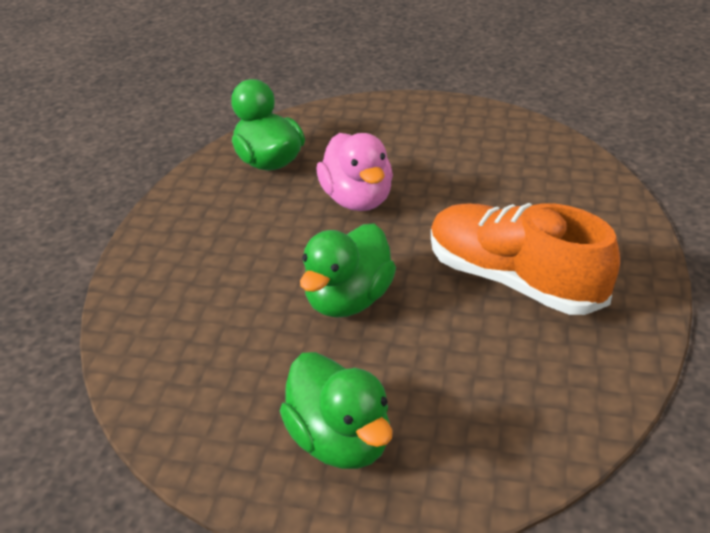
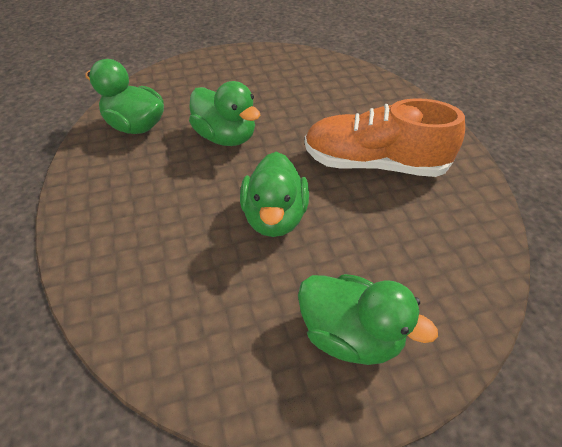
camera: 30 degrees left, 10 degrees up
pink duck [316,133,393,211] -> green duck [189,81,260,146]

